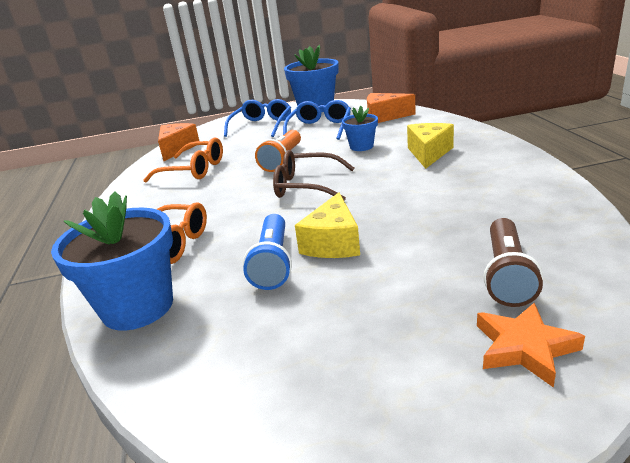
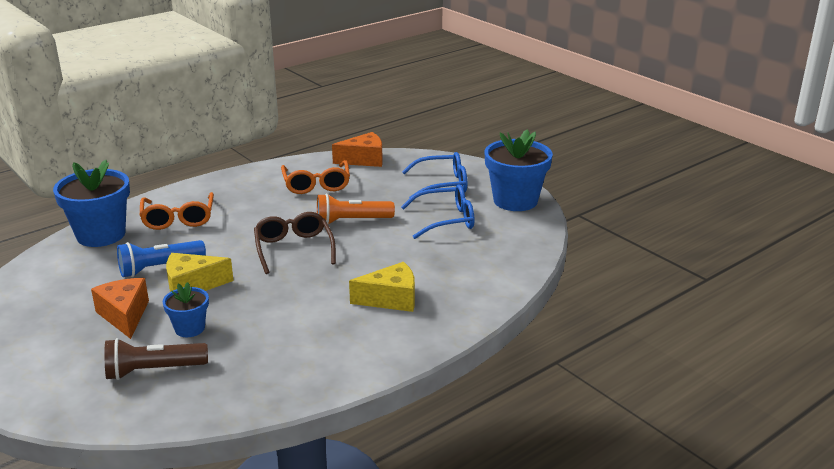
camera: 60 degrees right, 0 degrees up
blue flower pot [342,106,378,151] -> blue flower pot moved to [163,282,209,337]
orange cheese [367,93,416,123] -> orange cheese moved to [91,278,149,339]
orange star [477,303,585,388] -> none

